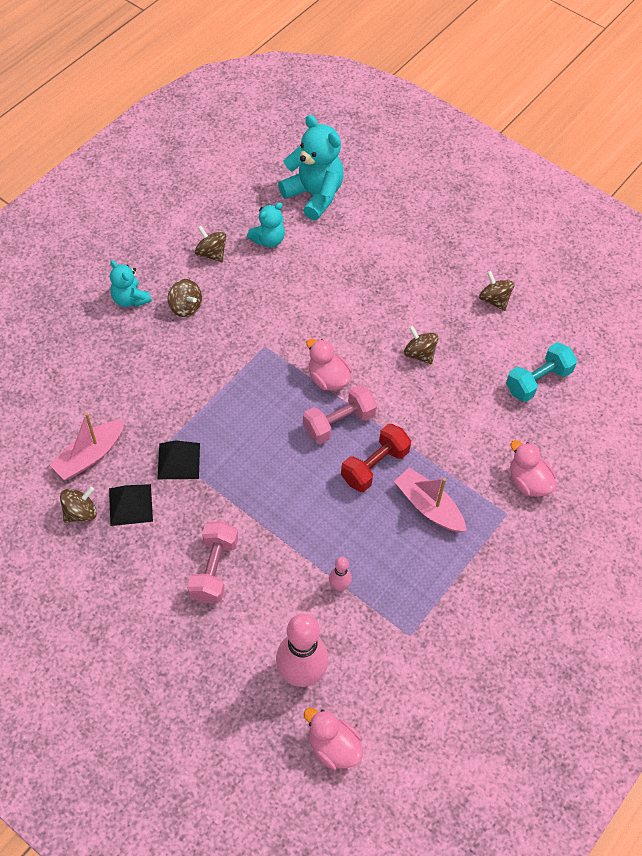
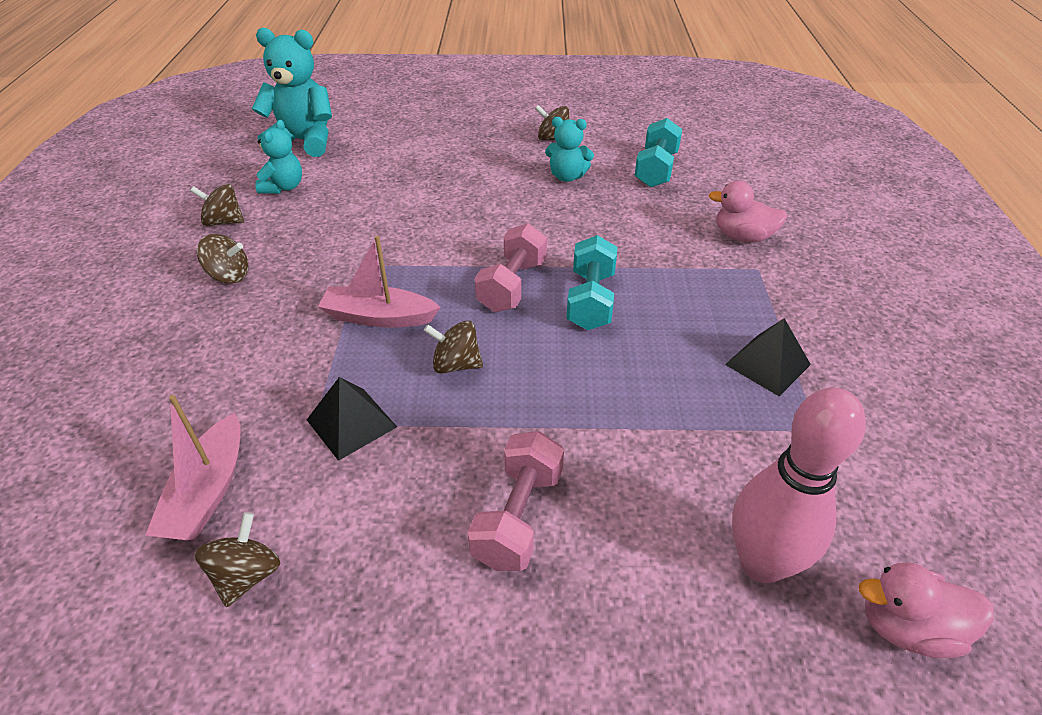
camera: 35 degrees left, 15 degrees down
black pyramid [109,484,153,526] -> black pyramid moved to [725,318,811,396]
turquoise teddy bear [110,260,152,307] -> turquoise teddy bear moved to [545,117,594,182]
pink dumbbell [187,521,238,603] -> pink dumbbell turned 45 degrees clockwise [468,431,564,571]
pink duck [306,339,352,391] -> none
pink bowling pin [329,557,352,591] -> none
red dumbbell [341,424,411,492] -> turquoise dumbbell [566,235,617,330]
pink boat [394,467,466,532] -> pink boat moved to [318,236,441,328]
brown spinning top [404,325,438,364] -> brown spinning top moved to [424,321,483,374]

